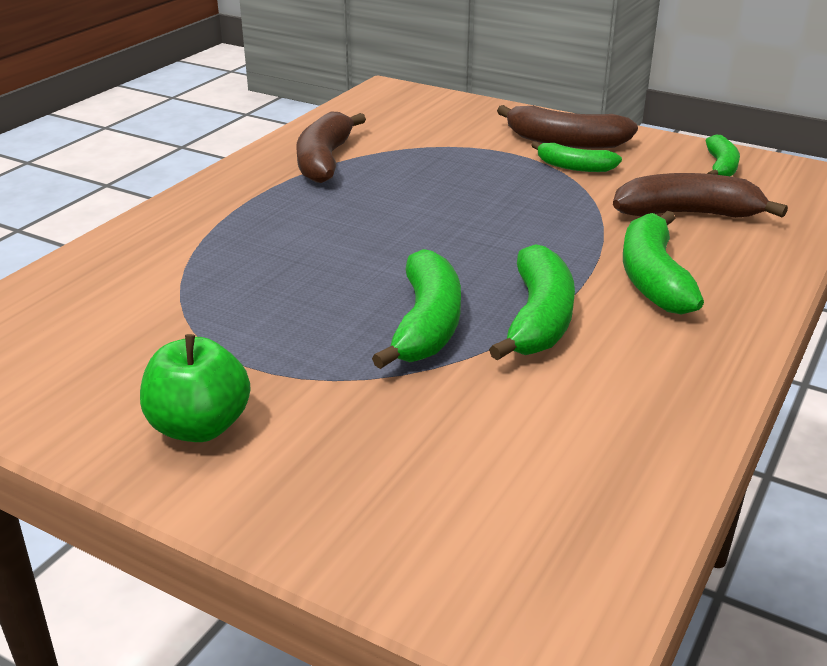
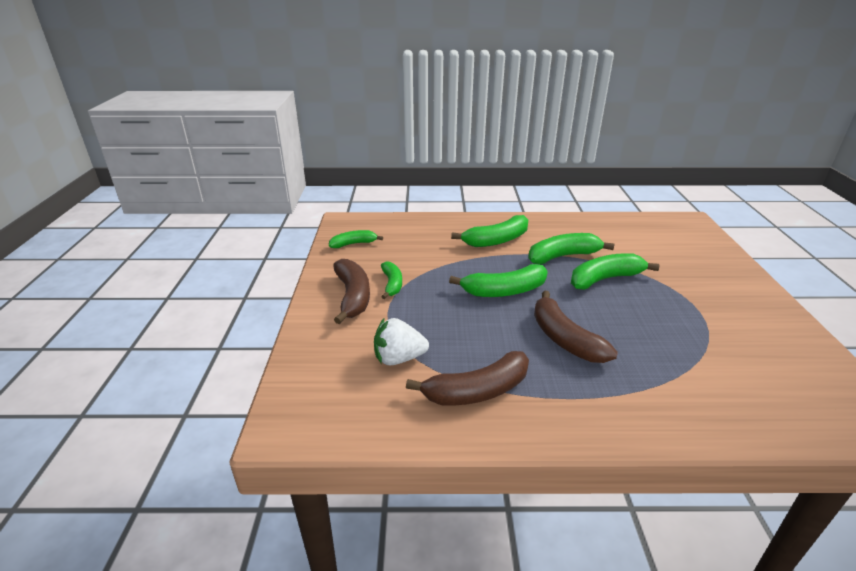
camera: 120 degrees left, 0 degrees up
green apple [140,334,250,442] -> none
brown banana [613,173,788,218] -> brown banana moved to [534,291,618,363]
none -> white strawberry [374,318,429,366]
none -> green banana [449,264,548,297]

